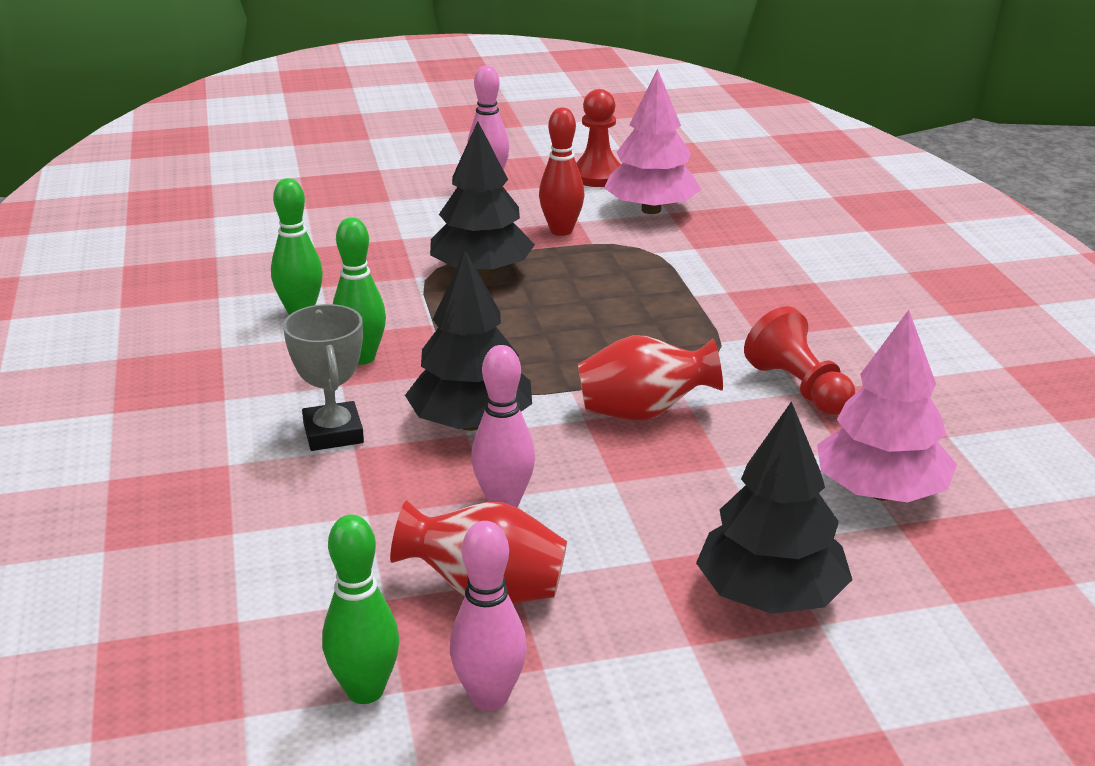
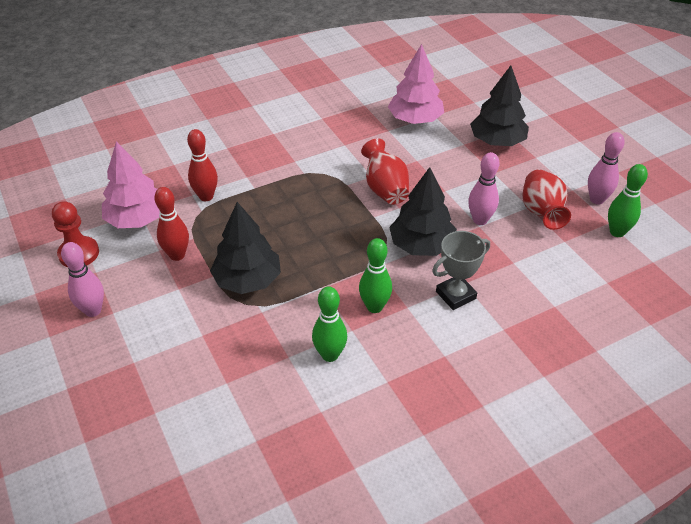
camera: 105 degrees left, 15 degrees up
red pawn [744,306,855,415] -> none
none -> red bowling pin [187,129,218,201]

